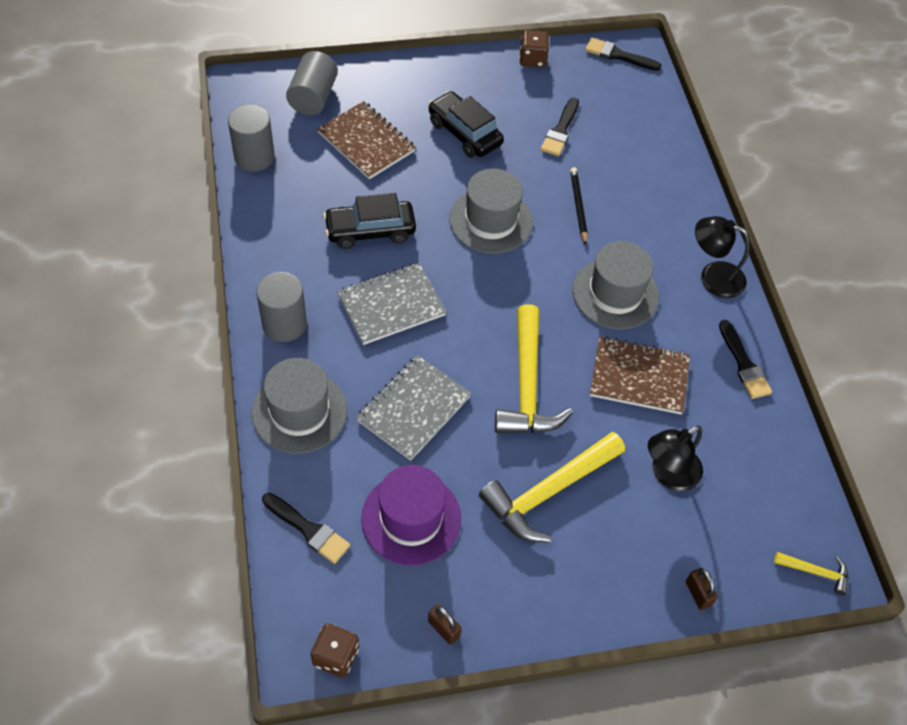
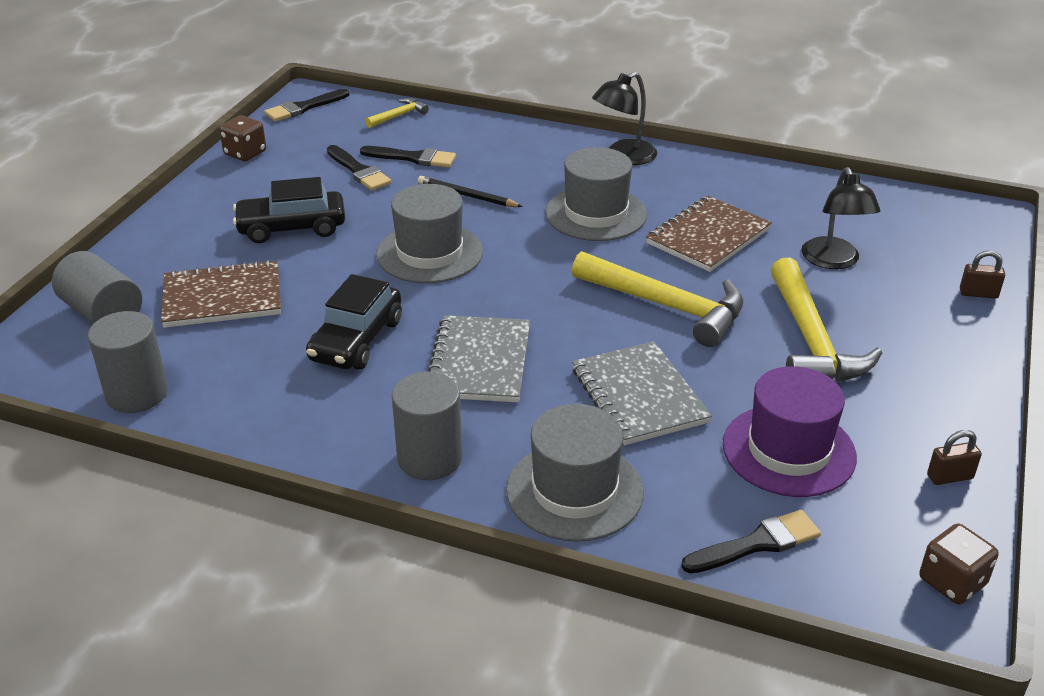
camera: 55 degrees left, 20 degrees down
black brush [719,320,772,399] -> black brush moved to [360,146,456,168]
yellow hammer [774,552,848,595] -> yellow hammer moved to [365,98,429,128]

